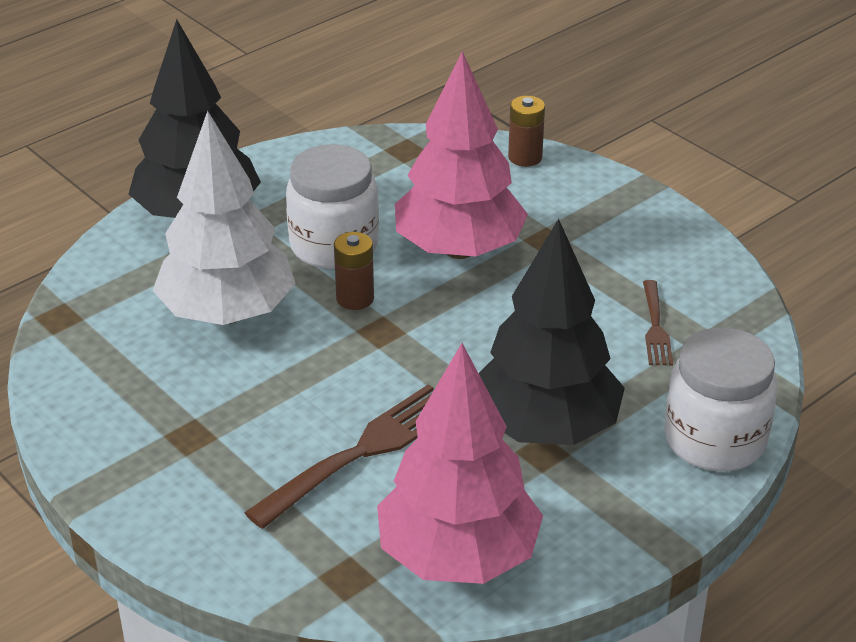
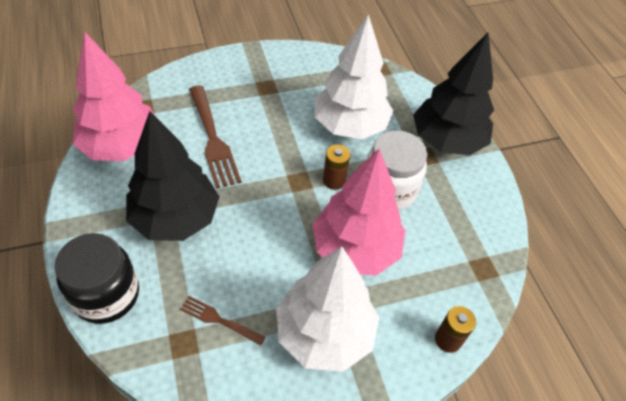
camera: 110 degrees right, 15 degrees up
white jar [664,327,777,471] -> black jar [54,233,139,324]
none -> white tree [276,246,379,372]

